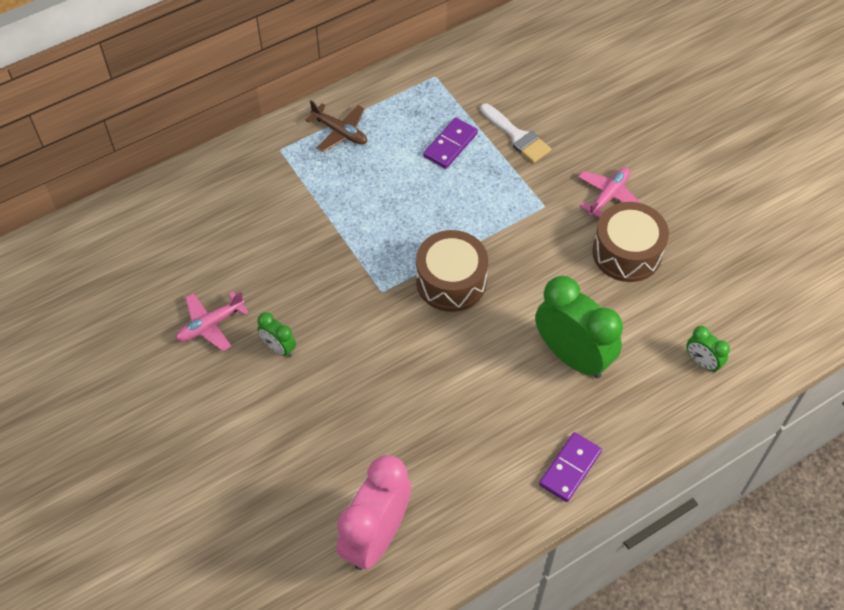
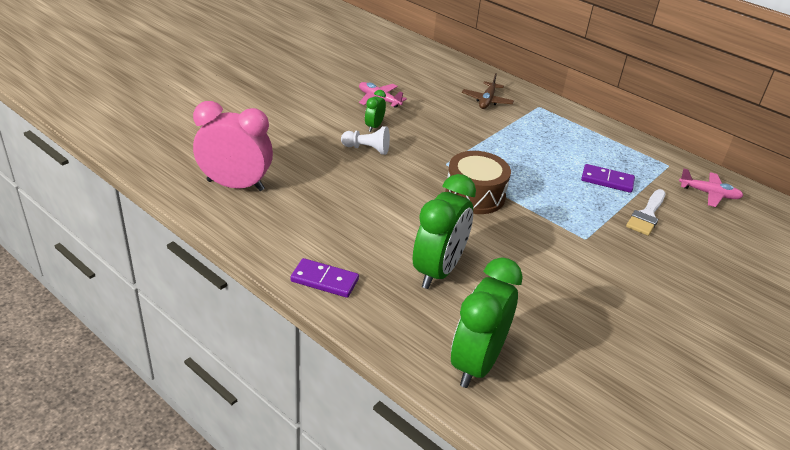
camera: 70 degrees right, 20 degrees down
brown plane [305,100,367,152] -> brown plane moved to [462,73,514,109]
pink plane [578,167,641,218] -> pink plane moved to [679,169,743,207]
brown drum [592,202,669,282] -> none
green clock [686,326,730,373] -> green clock [451,257,523,388], size x2.14
none -> white pawn [341,126,390,155]

